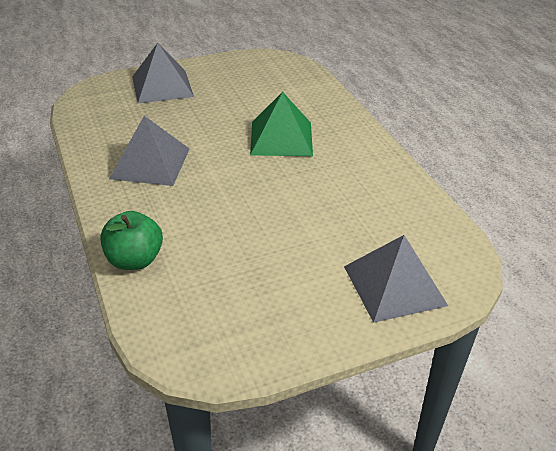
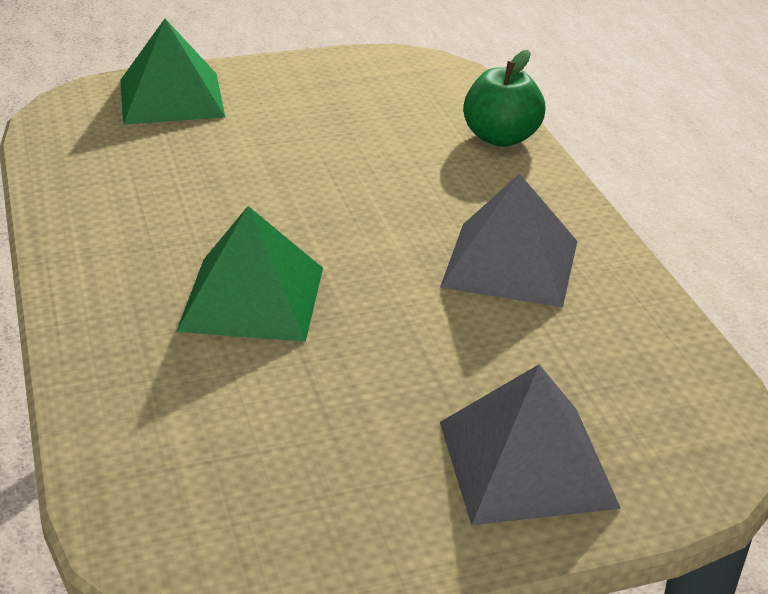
camera: 175 degrees left, 5 degrees down
grey pyramid [344,235,448,323] -> green pyramid [120,19,225,125]

